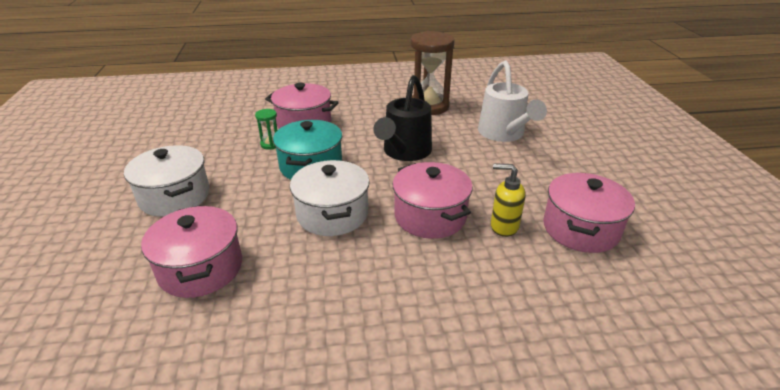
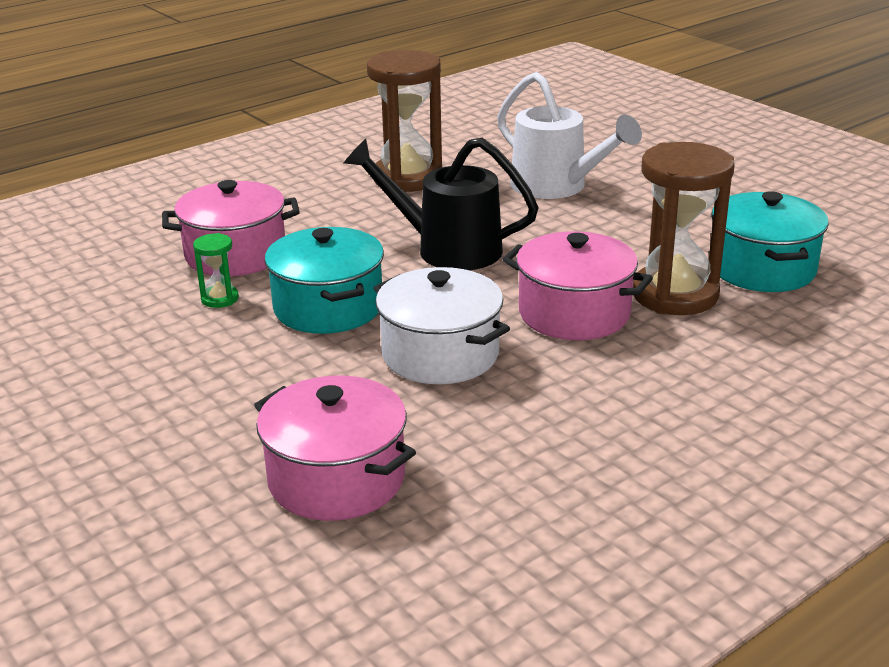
camera: 30 degrees left, 5 degrees down
white pot [124,145,210,217] -> none
black watering can [373,75,432,161] -> black watering can turned 120 degrees clockwise [344,138,539,270]
yellow soap dispenser [491,163,525,237] -> brown hourglass [633,142,735,315]
pink pot [543,173,635,253] -> turquoise pot [712,191,829,292]

